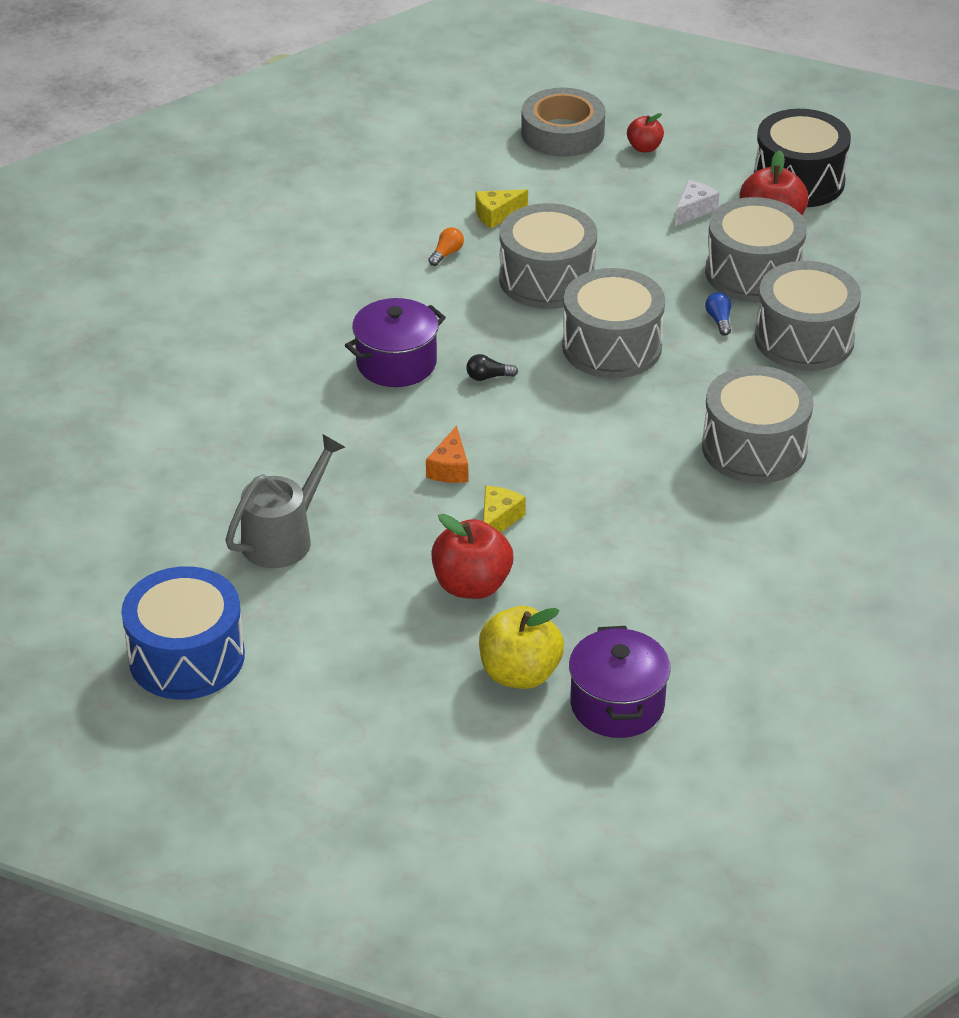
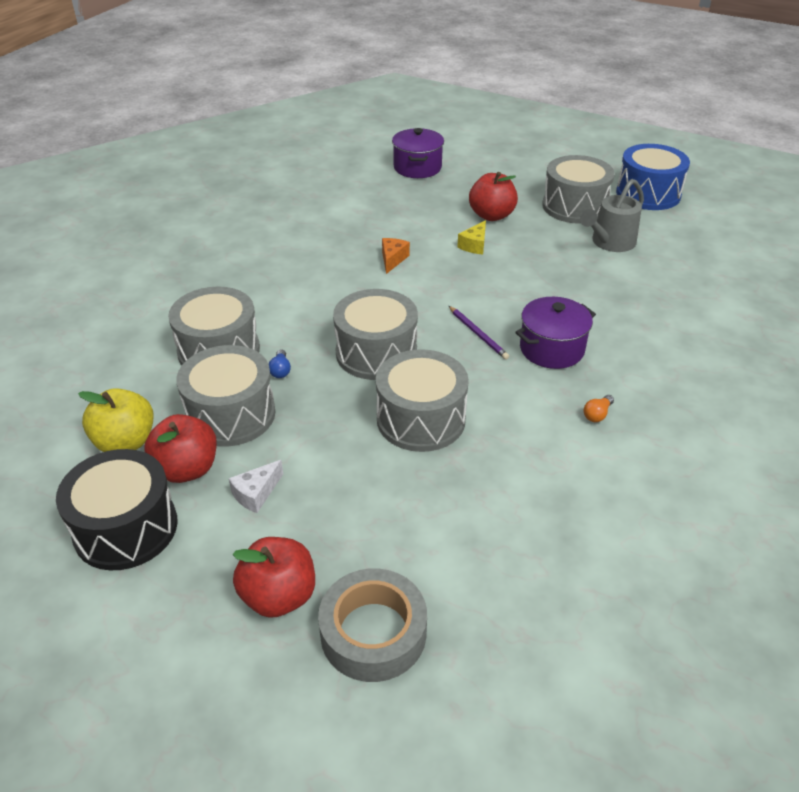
camera: 175 degrees left, 0 degrees up
orange cheese [426,426,468,483] -> orange cheese moved to [382,238,410,274]
orange light bulb [428,227,464,266] -> orange light bulb moved to [584,395,614,422]
black light bulb [466,354,518,381] -> purple pencil [449,306,509,359]
yellow cheese [475,189,528,229] -> none
yellow apple [479,606,564,689] -> yellow apple moved to [78,388,154,452]
red apple [627,113,664,152] -> red apple [233,537,315,618], size x1.76
grey drum [702,366,813,483] -> grey drum moved to [542,155,615,224]

